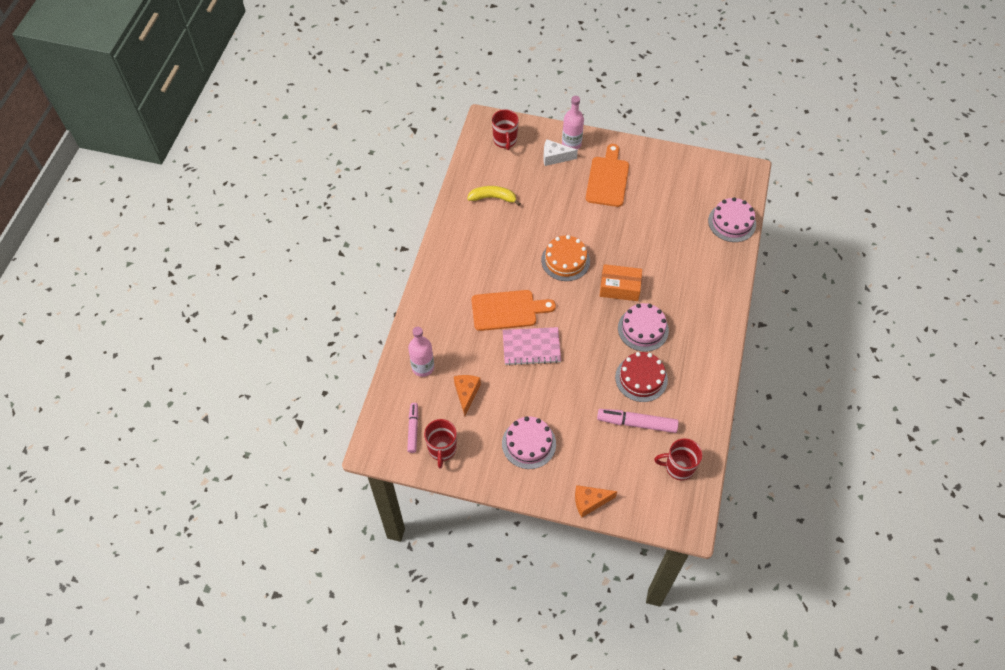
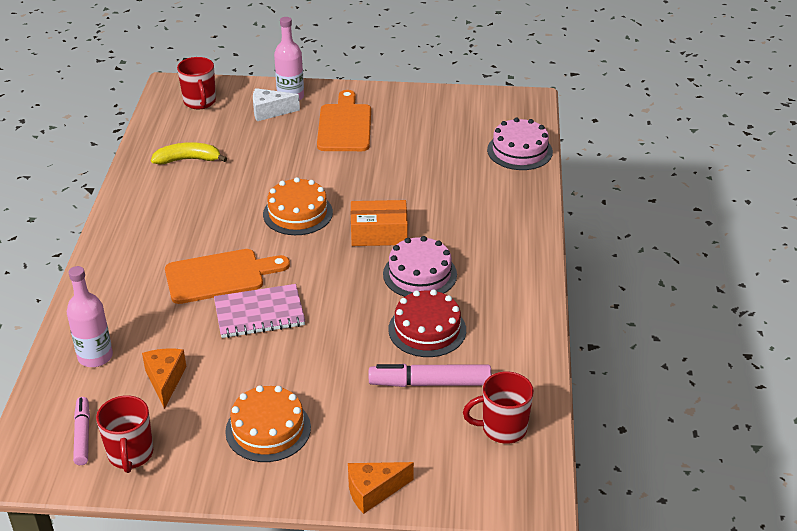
camera: 10 degrees left, 20 degrees down
pink cake [502,416,556,469] -> orange cake [225,385,311,462]

